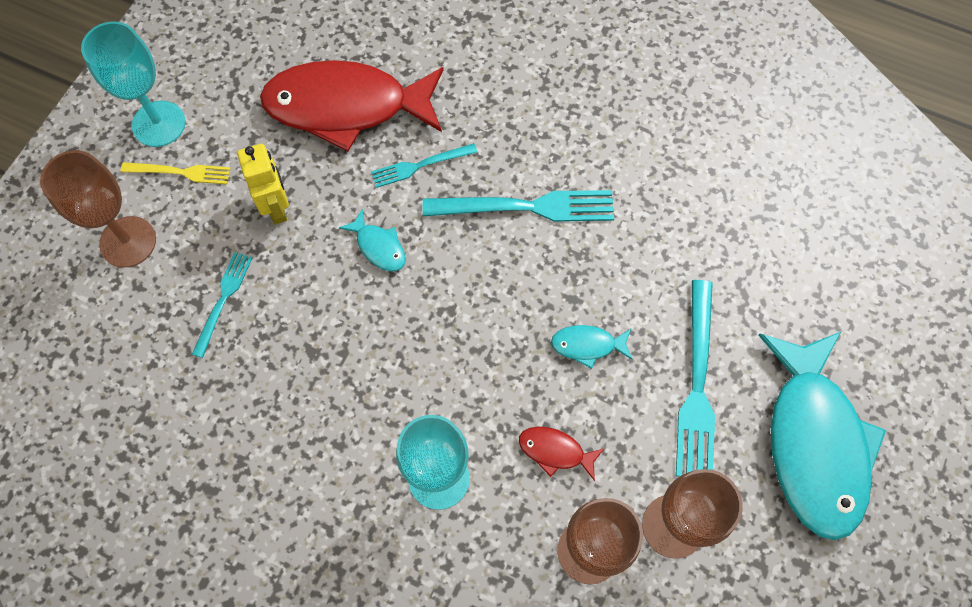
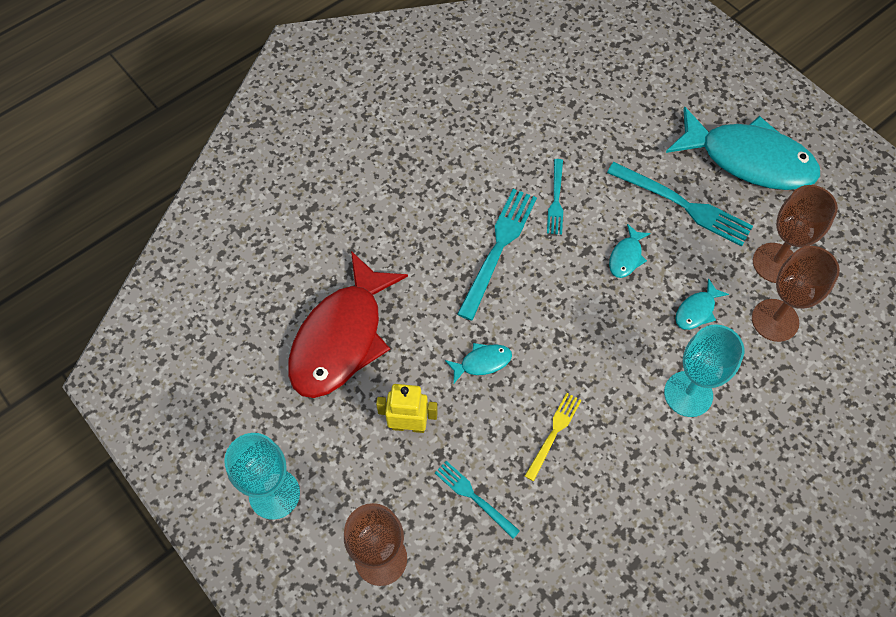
camera: 65 degrees left, 5 degrees down
yellow fork [121,162,231,184] -> yellow fork moved to [525,393,582,481]
turquoise fork [371,143,478,188] -> turquoise fork moved to [547,159,563,235]
red fish [519,427,605,481] -> turquoise fish [675,278,729,330]

